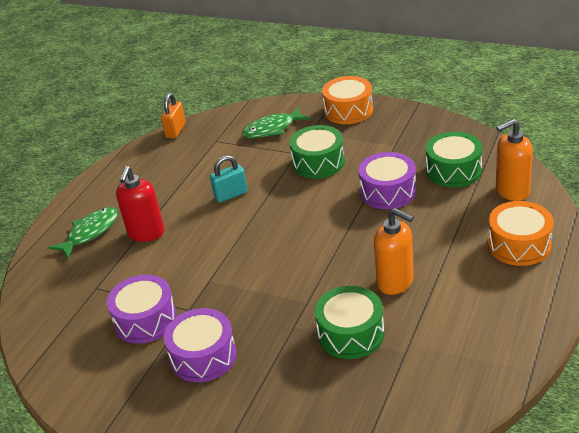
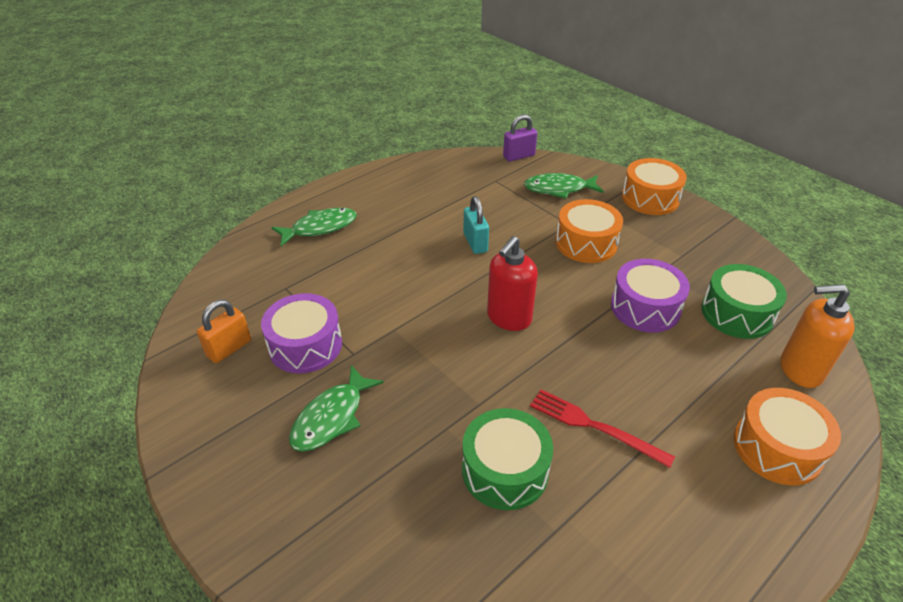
camera: 20 degrees right, 5 degrees up
red soap dispenser [116,166,165,242] -> red soap dispenser moved to [487,236,538,331]
orange padlock [161,93,186,138] -> orange padlock moved to [197,300,251,363]
purple drum [164,308,237,382] -> green fish [289,365,384,452]
turquoise padlock [210,155,248,203] -> turquoise padlock turned 75 degrees clockwise [463,196,489,254]
green drum [289,125,345,179] -> orange drum [556,199,623,263]
orange soap dispenser [374,208,414,295] -> red fork [530,389,675,468]
none -> purple padlock [503,115,537,162]

